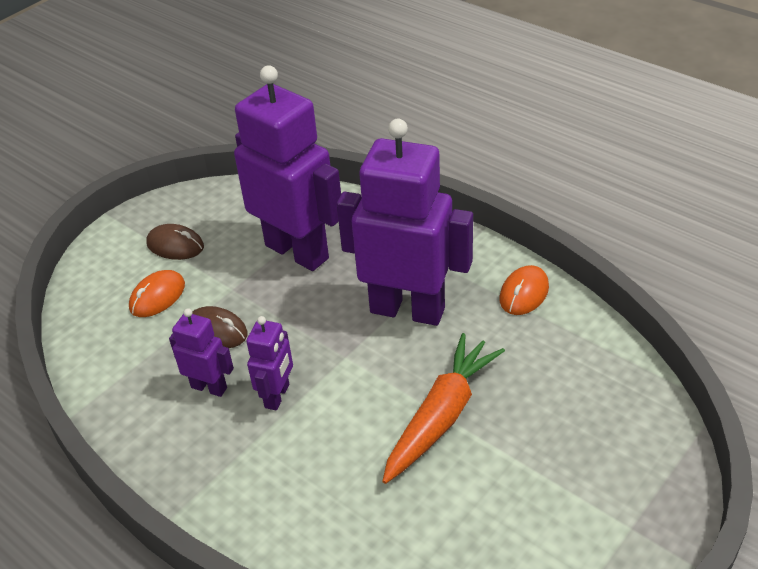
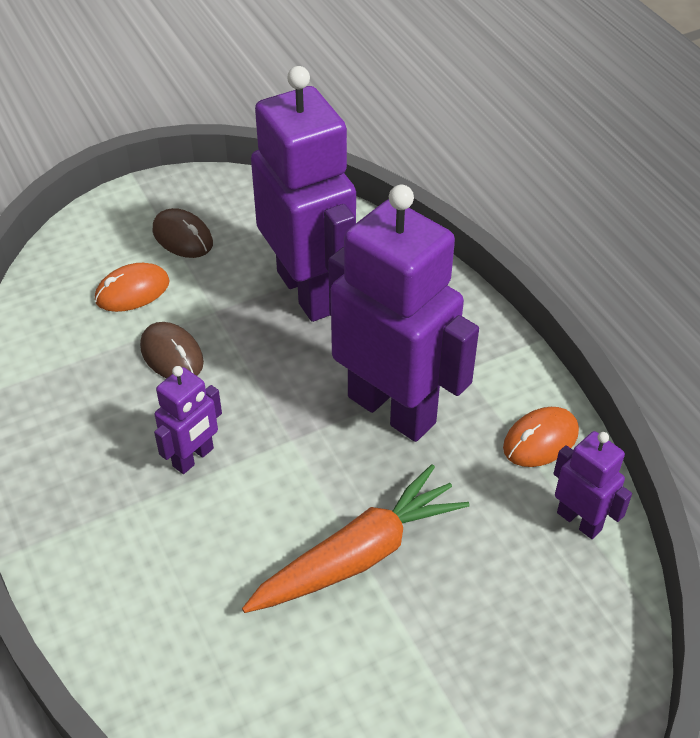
camera: 20 degrees right, 5 degrees up
purple robot [169,308,234,397] -> purple robot moved to [553,431,632,539]

